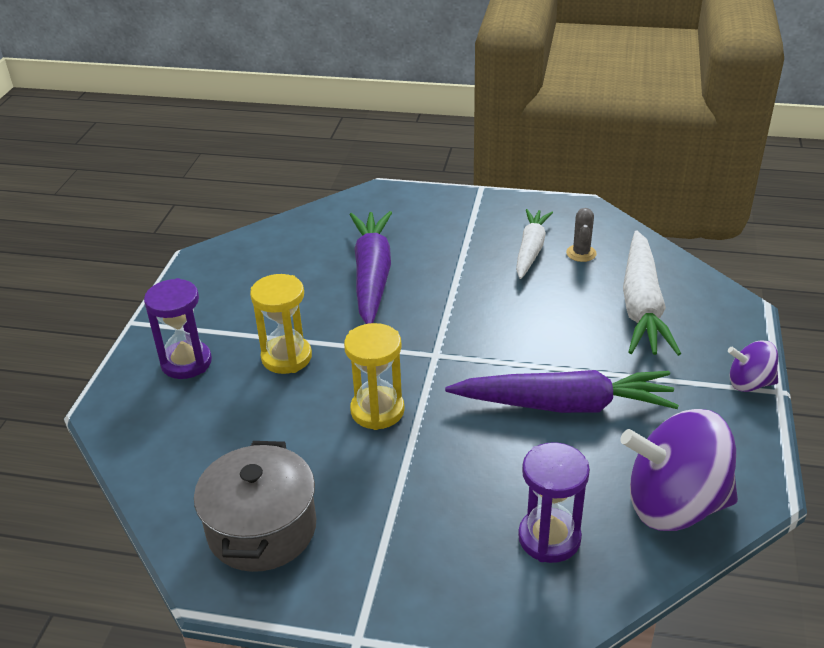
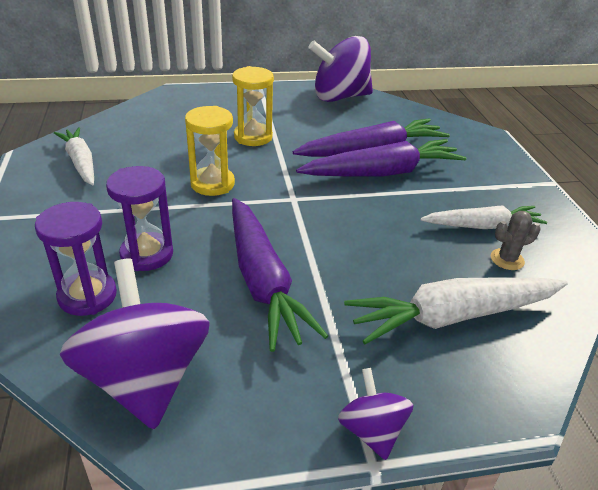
camera: 65 degrees right, 0 degrees up
purple hourglass [144,278,212,379] -> purple hourglass moved to [106,166,173,271]
grey pot [194,441,316,572] -> white carrot [54,127,94,185]
none -> purple carrot [296,139,466,177]
none -> purple spinning top [308,36,373,102]

